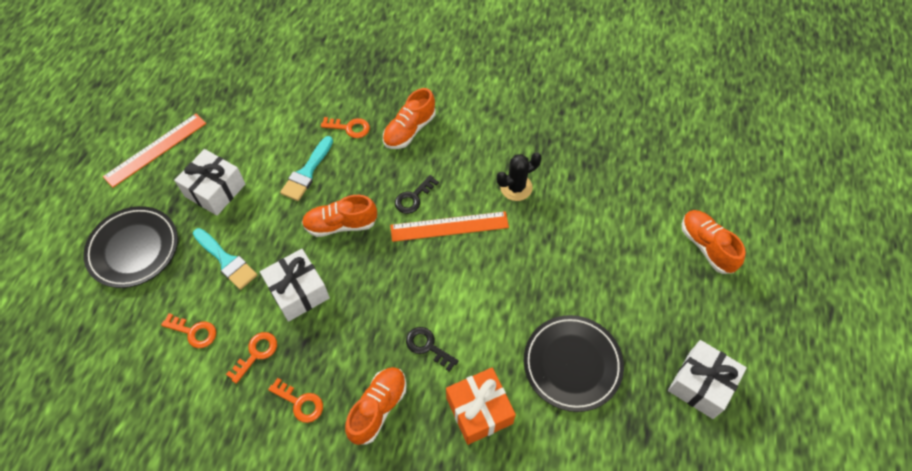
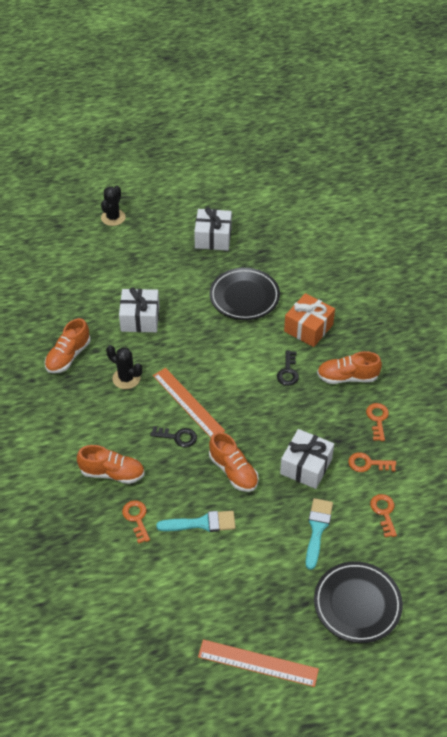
camera: 120 degrees left, 10 degrees down
white gift [174,149,245,216] -> white gift moved to [119,287,159,332]
orange shoe [682,210,746,274] -> orange shoe moved to [45,318,90,373]
none -> black cactus [101,186,126,226]

